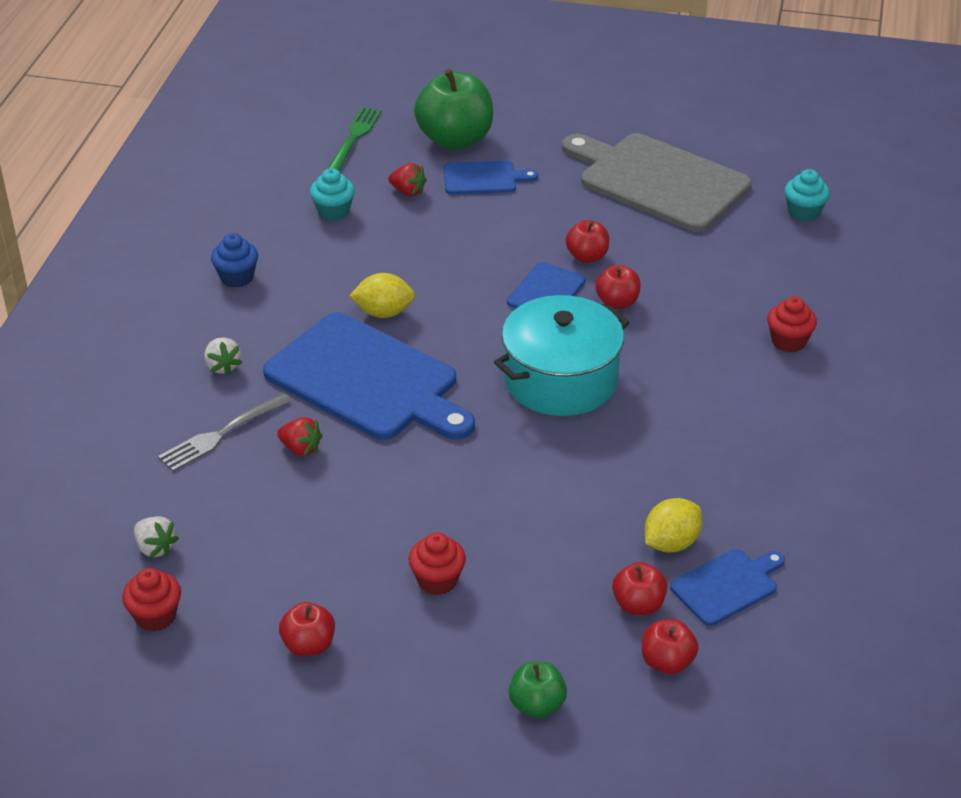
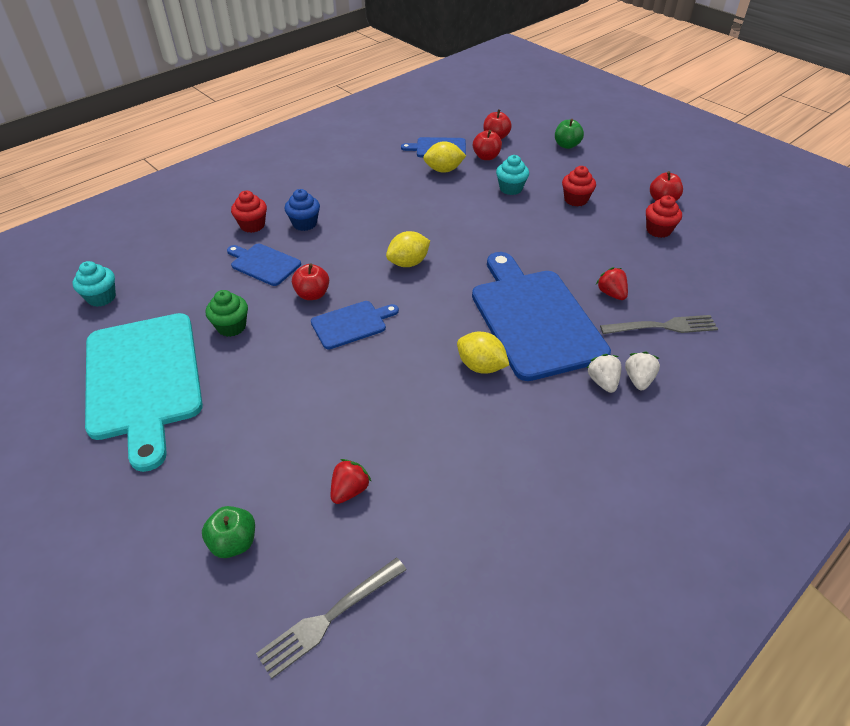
camera: 145 degrees left, 5 degrees up
red cupcake [122,568,181,631] -> red cupcake moved to [646,195,682,238]
white strawberry [134,516,179,558] -> white strawberry moved to [587,354,622,393]
blue cupcake [211,233,258,288] -> blue cupcake moved to [285,189,320,231]
turquoise cupcake [310,168,355,221] -> turquoise cupcake moved to [496,155,529,195]
green fork [327,107,382,171] -> grey fork [256,558,406,679]
red strawberry [388,163,426,196] -> red strawberry turned 60 degrees clockwise [331,459,372,504]
green apple [414,69,493,150] -> green apple [202,506,255,558], size x0.51
blue cutting board [444,161,538,195] -> blue cutting board moved to [227,244,301,286]
turquoise pot [494,295,630,416] -> yellow lemon [386,231,430,267]
grey cutting board [562,133,751,232] -> turquoise cutting board [85,313,203,472]
red apple [566,220,609,263] -> none
none -> green cupcake [206,290,248,337]

